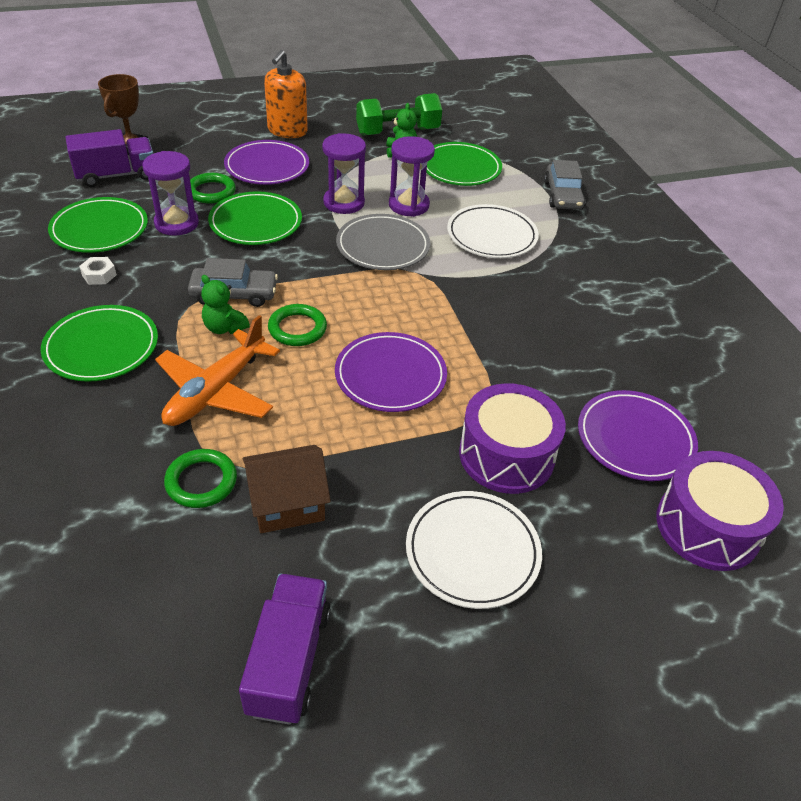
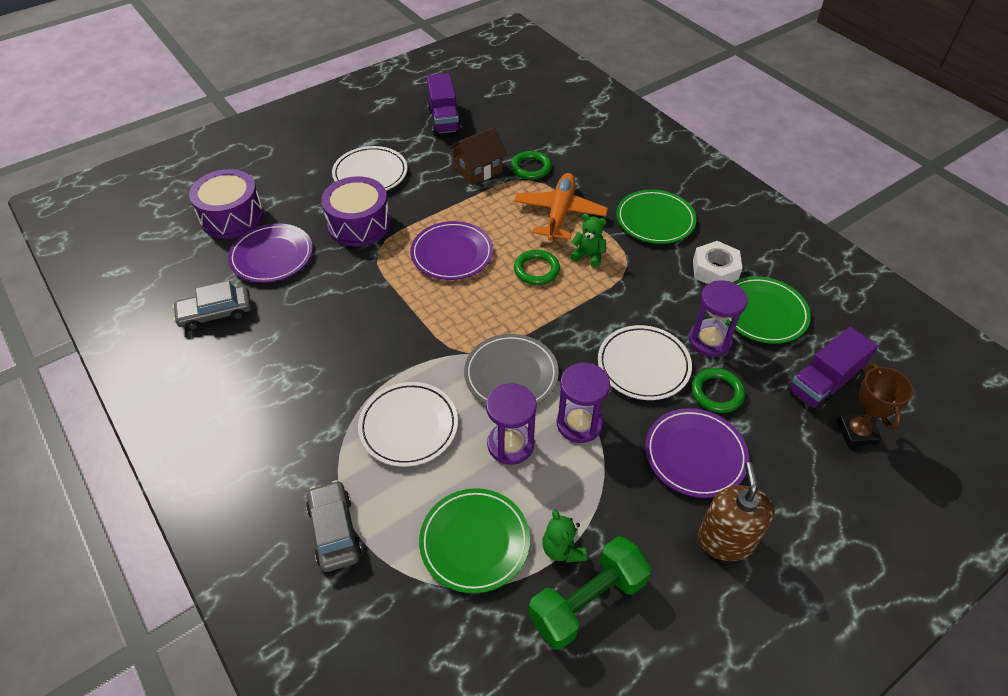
camera: 165 degrees right, 5 degrees up
white nut [79,257,117,285] -> white nut [693,241,742,284], size x1.78
grey car [188,258,278,307] -> grey car moved to [172,281,251,331]
green plate [208,191,302,245] -> white plate [598,325,692,400]
orange soap dispenser [264,50,308,138] -> brown soap dispenser [698,462,775,561]

